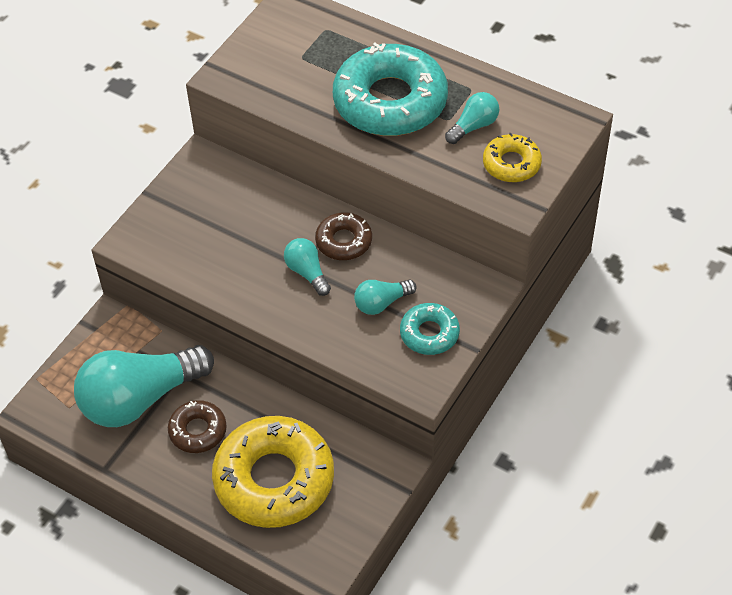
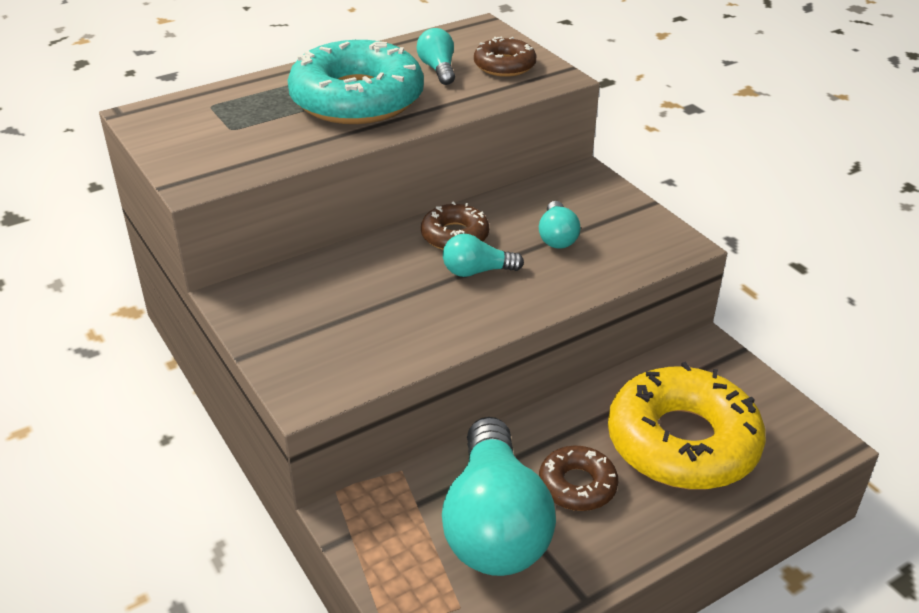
camera: 65 degrees left, 15 degrees down
turquoise donut [400,303,460,355] -> none
yellow donut [483,133,542,182] -> brown donut [474,37,536,77]

